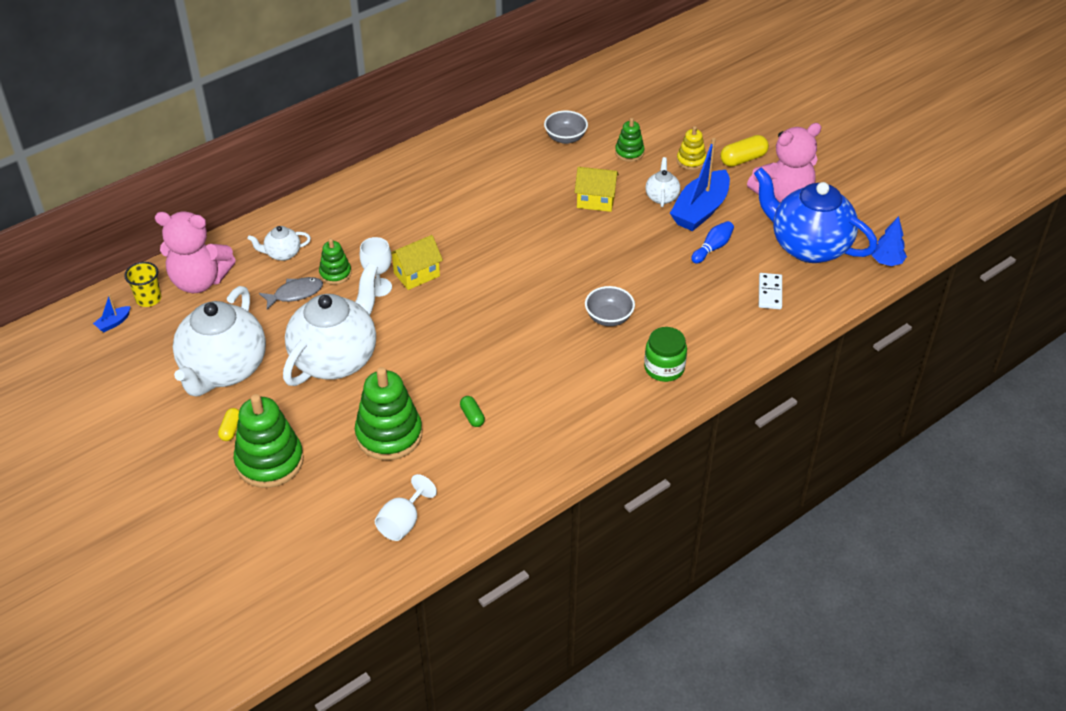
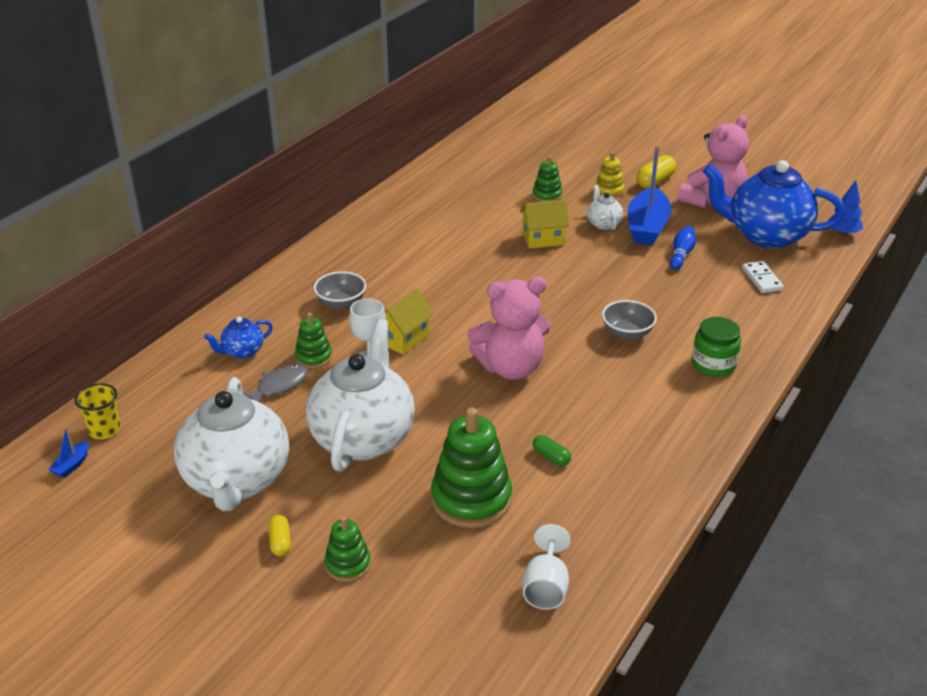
camera: 20 degrees left, 10 degrees down
pink teddy bear [155,211,236,293] -> pink teddy bear moved to [467,277,551,380]
green stacking toy [234,394,304,488] -> green stacking toy [324,516,371,582], size x0.53
white teapot [248,226,311,261] -> blue teapot [204,317,273,359]
grey bowl [544,110,588,144] -> grey bowl moved to [313,271,366,310]

